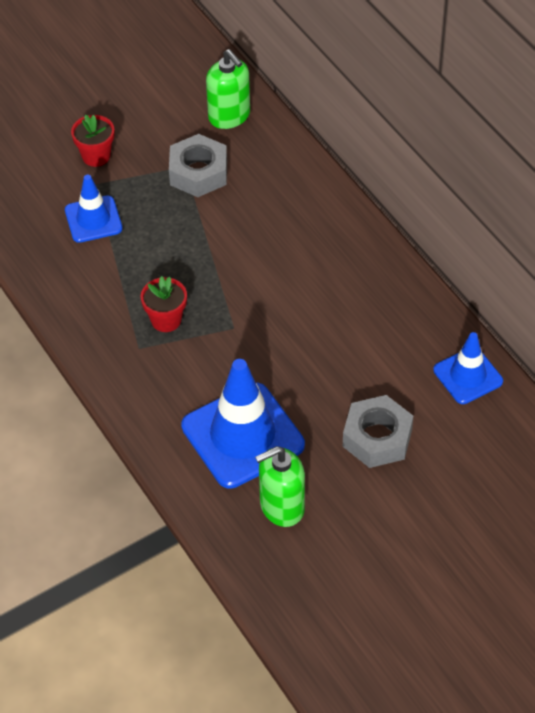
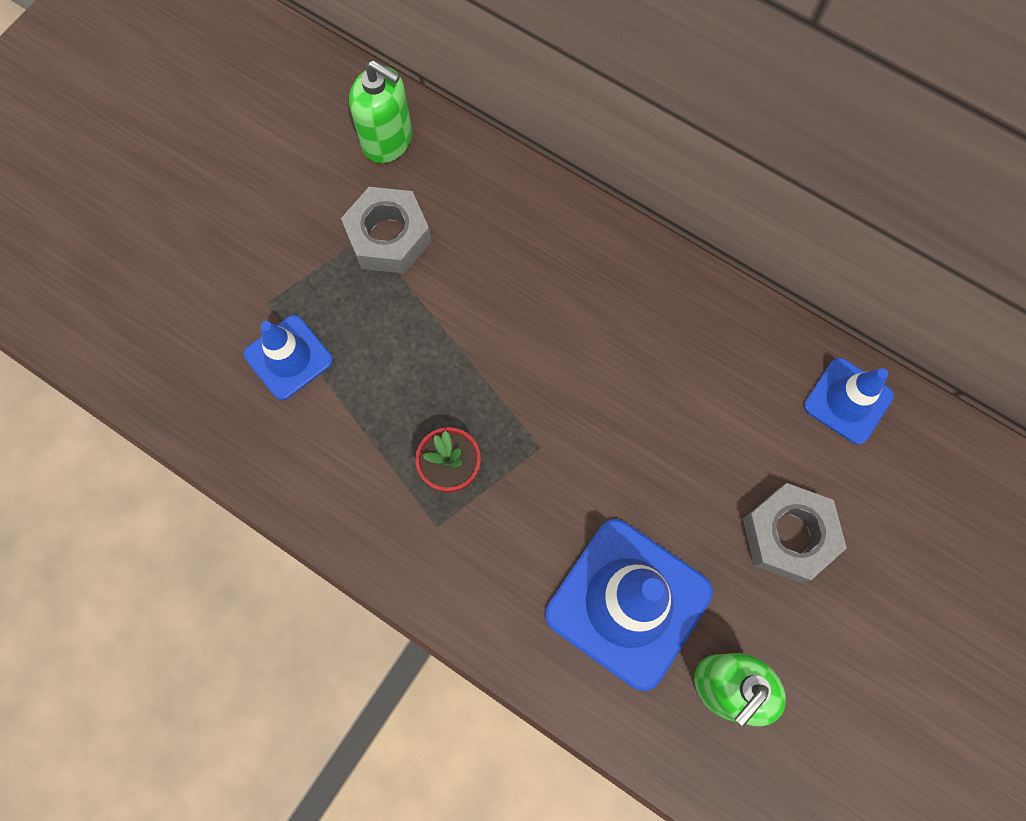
camera: 25 degrees left, 20 degrees up
red flower pot [71,115,115,167] -> none

